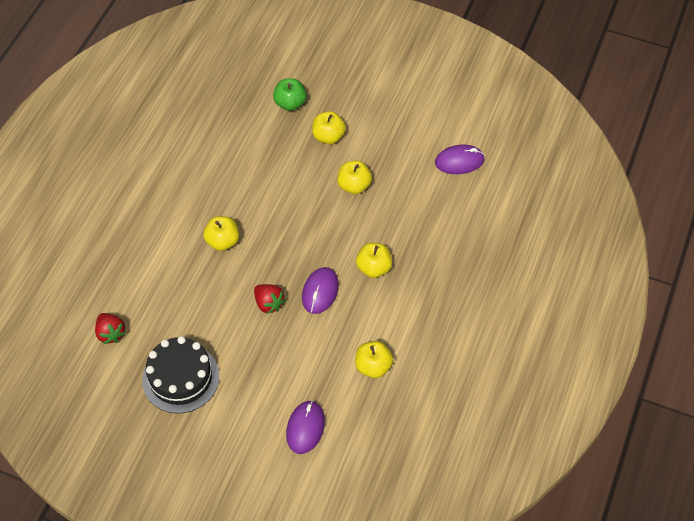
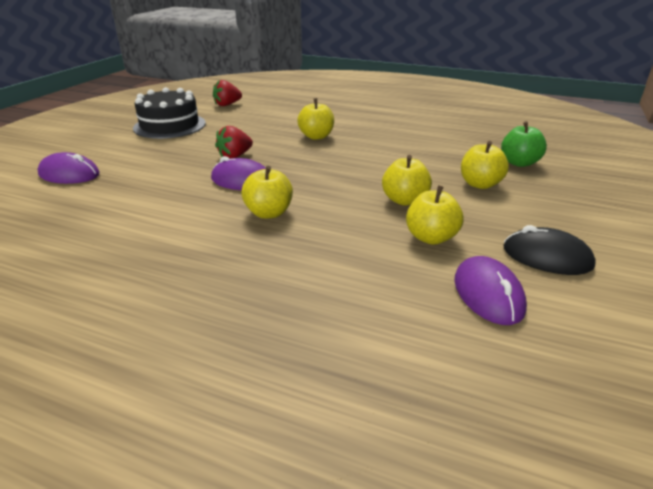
camera: 90 degrees right, 25 degrees down
yellow apple [355,341,393,378] -> yellow apple moved to [406,185,463,245]
none -> black mouse [504,225,596,275]

